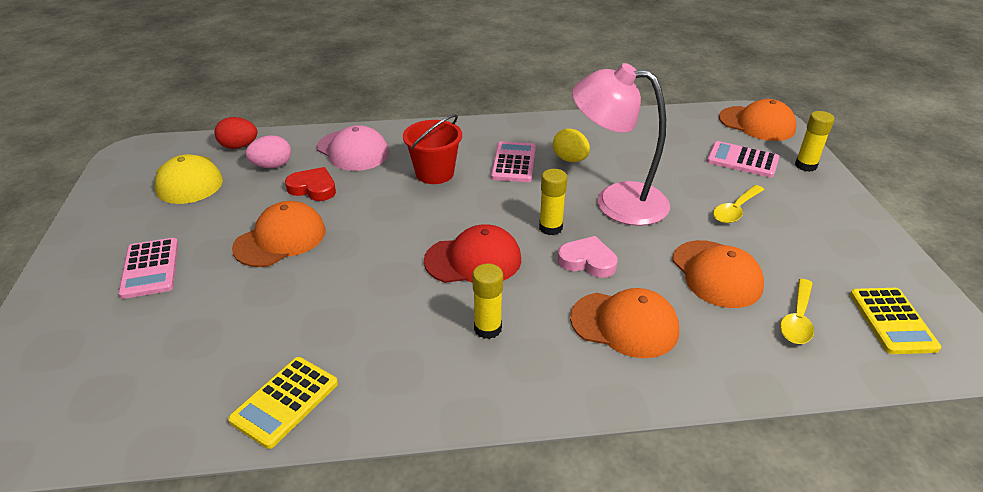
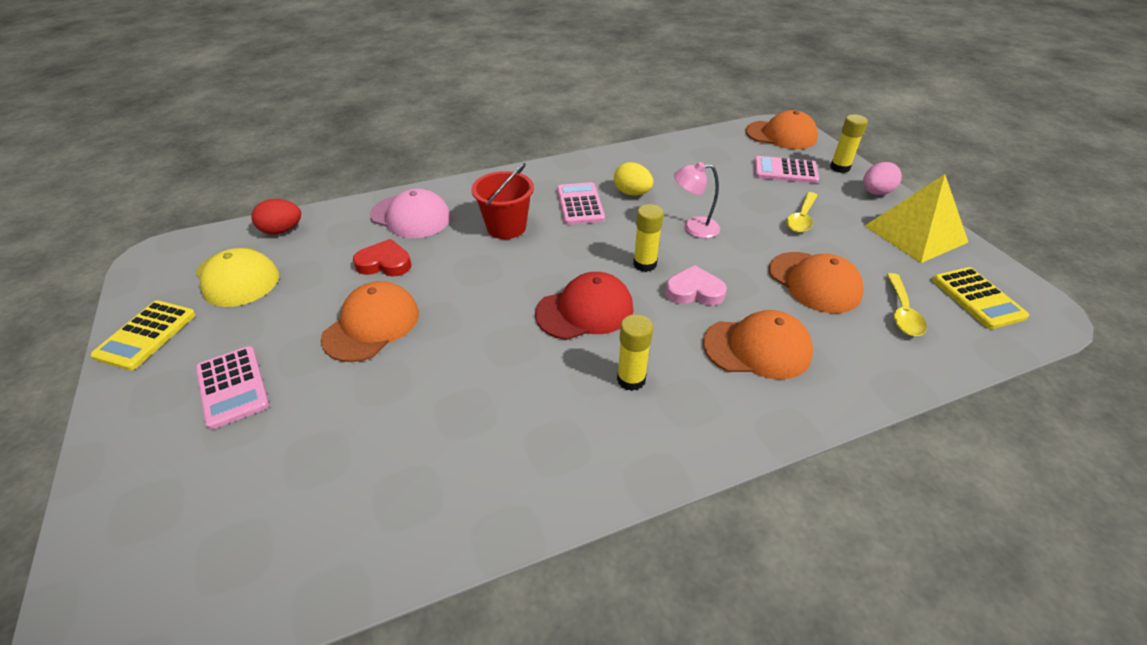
camera: 15 degrees left, 5 degrees up
yellow calculator [228,357,338,449] -> yellow calculator moved to [90,300,196,370]
pink egg [246,135,291,168] -> pink egg moved to [863,162,902,195]
pink lamp [572,63,670,226] -> pink lamp [674,162,720,238], size x0.51
none -> yellow pyramid [865,174,968,263]

